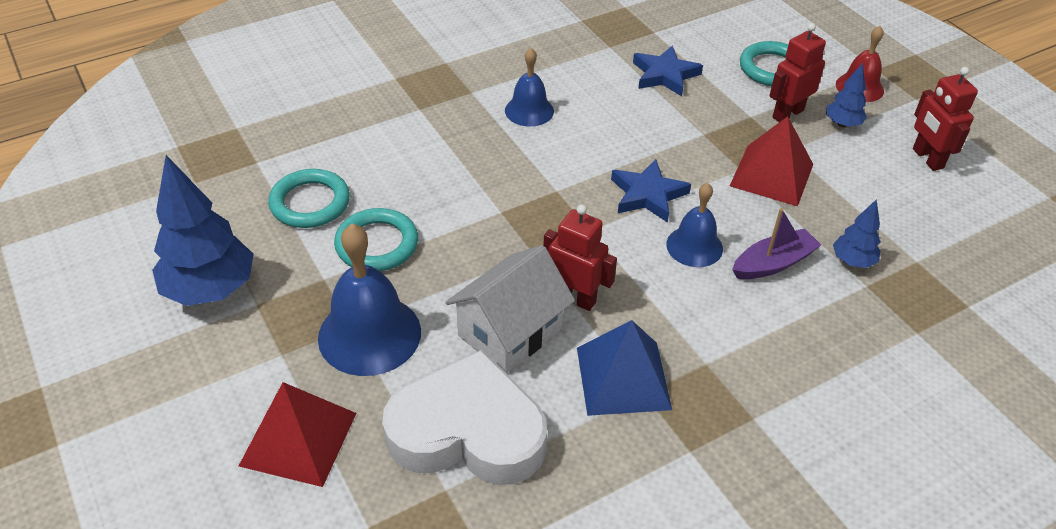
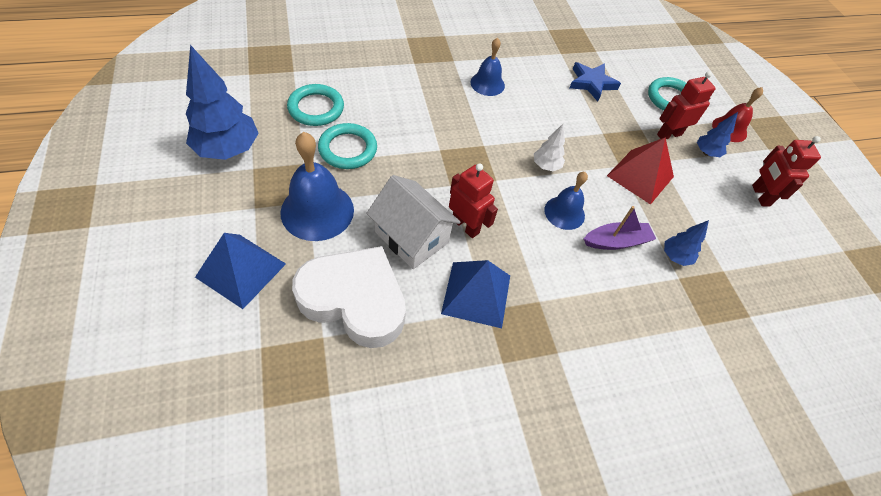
camera: 10 degrees right, 10 degrees up
red pyramid [239,382,356,487] -> blue pyramid [195,233,286,309]
white house [445,245,575,373] -> white house turned 75 degrees clockwise [366,175,461,269]
blue star [611,159,691,223] -> white tree [534,124,565,171]

